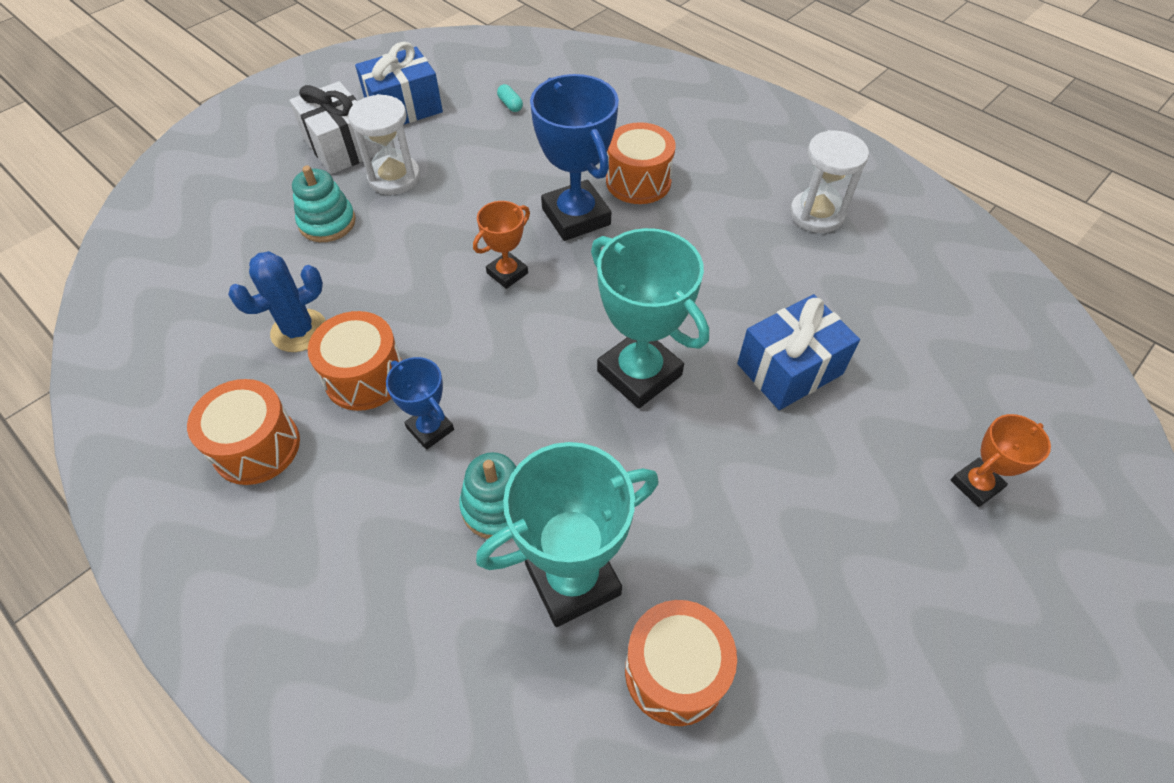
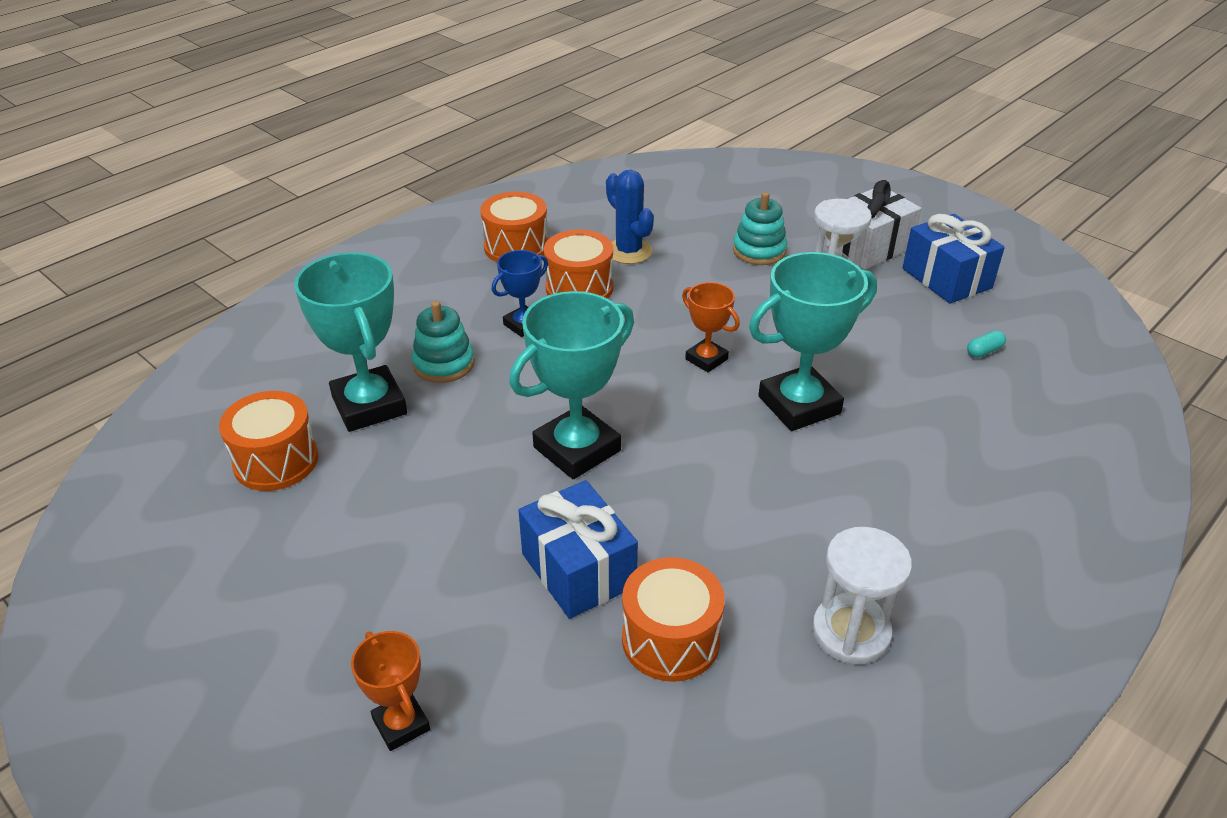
camera: 90 degrees right, 15 degrees down
blue trophy [530,74,619,241] -> turquoise trophy [749,252,877,431]
orange drum [606,122,676,204] -> orange drum moved to [622,557,725,682]

